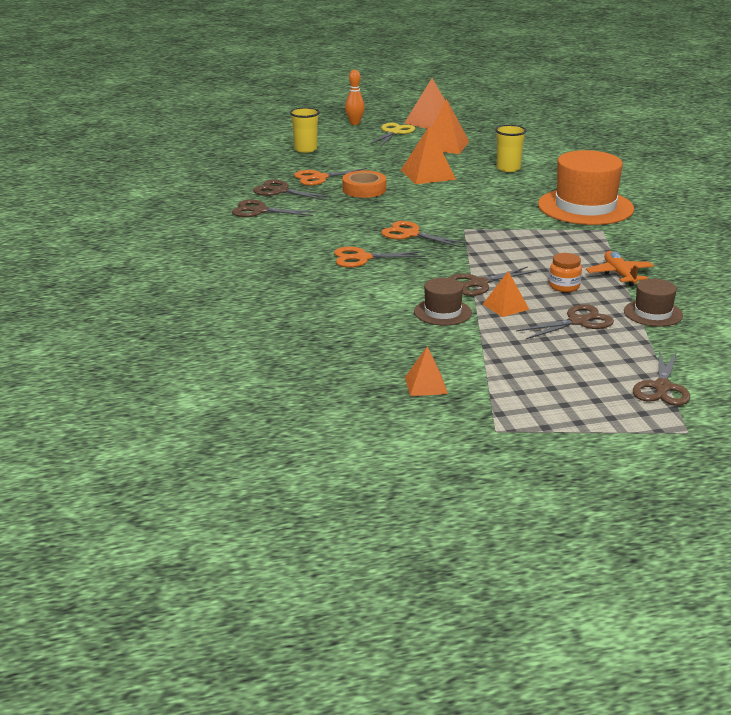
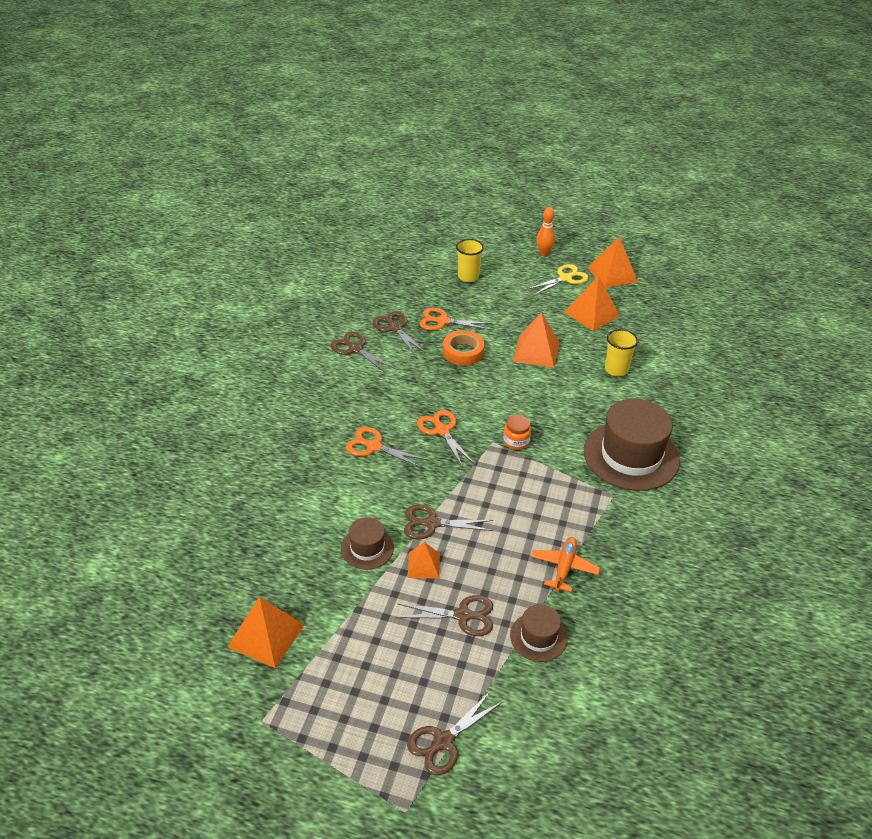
camera: 30 degrees right, 15 degrees up
orange pyramid [405,346,448,396] -> orange pyramid [227,597,304,668], size x1.66
orange hat [538,150,634,225] -> brown hat [584,399,680,491]
orange jar [549,253,582,292] -> orange jar moved to [503,415,531,450]

